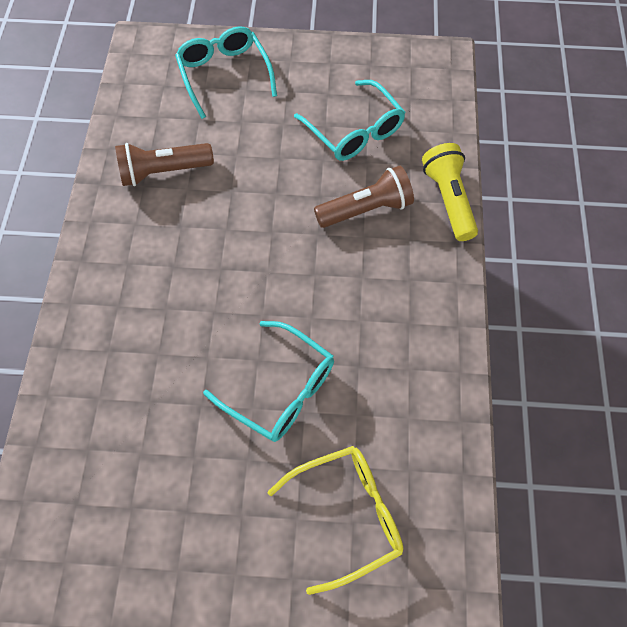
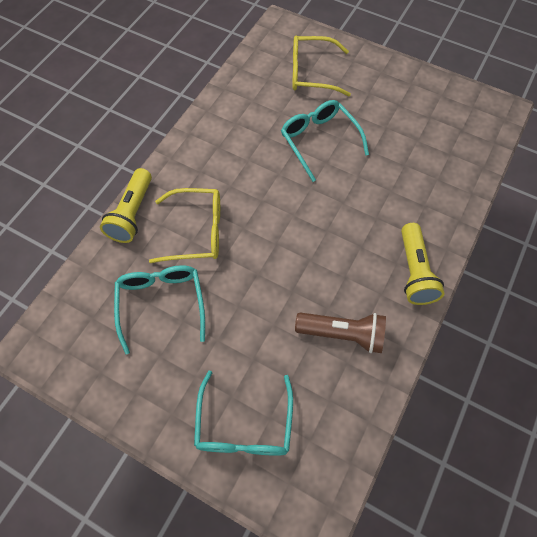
camera: 155 degrees left, 0 degrees up
brown flashlight [314,166,414,228] -> yellow glasses [149,188,220,263]
none -> yellow flashlight [401,223,444,305]

